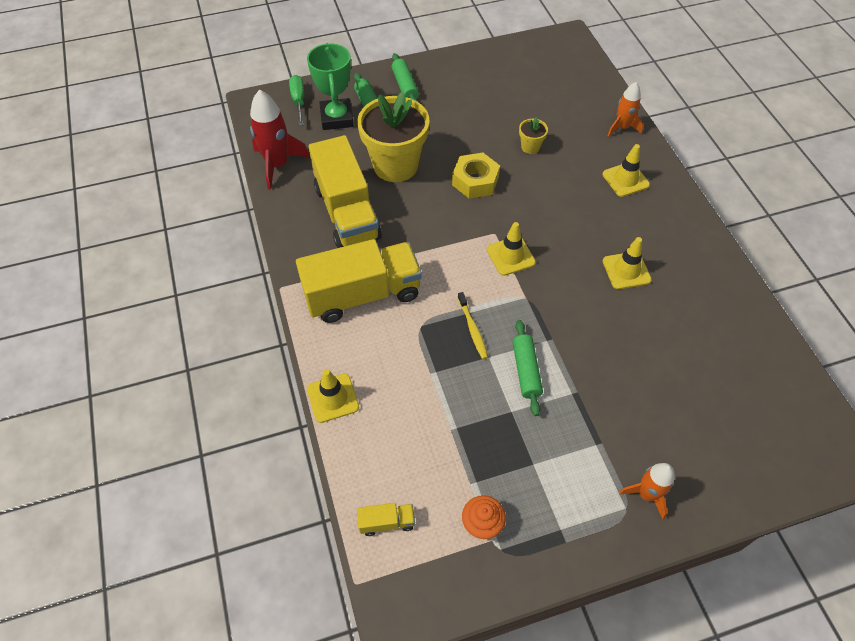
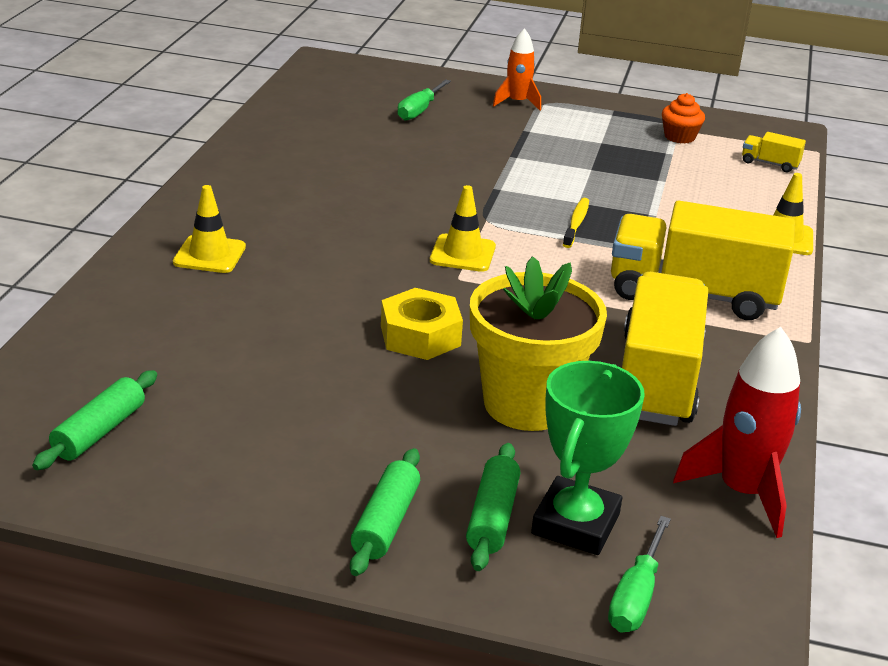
camera: 150 degrees left, 25 degrees down
green rolling pin [513,320,543,416] -> green rolling pin moved to [32,370,157,470]
yellow flower pot [519,117,548,154] -> none
yellow traffic cone [603,237,652,289] -> none
orange rocket [608,82,643,137] -> none
none -> green screwdriver [397,79,451,121]

